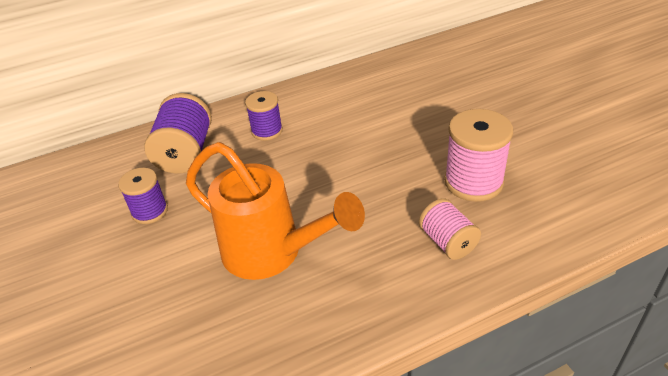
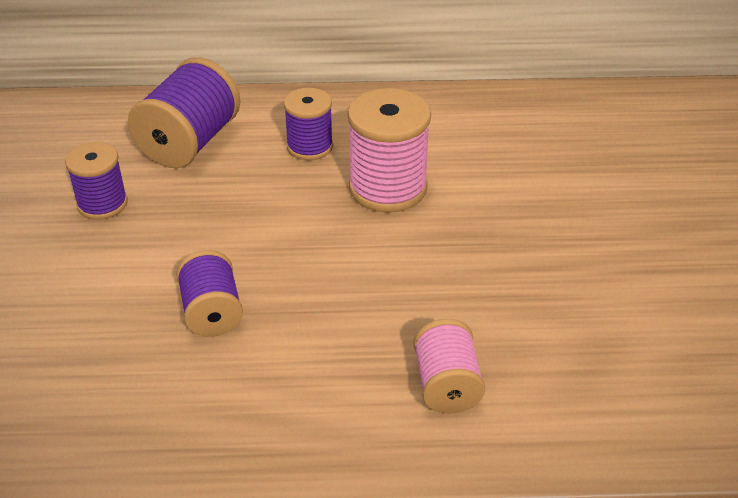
camera: 20 degrees right, 0 degrees up
orange watering can [186,142,365,280] -> purple spool [176,250,243,337]
pink spool [444,109,513,202] -> pink spool moved to [347,88,431,213]

